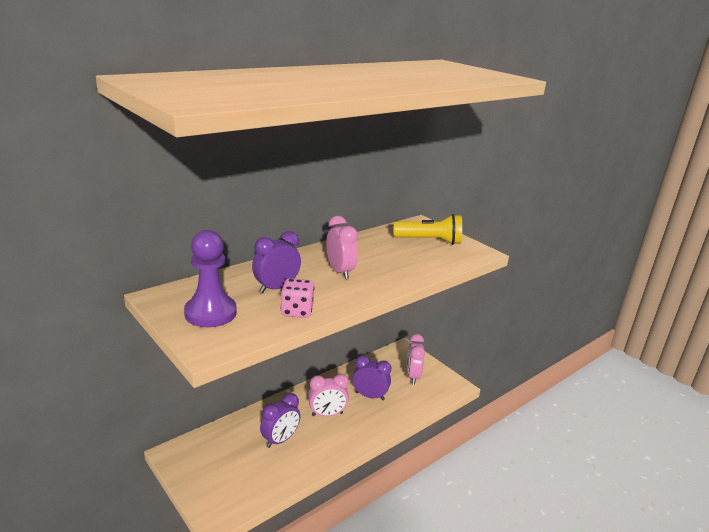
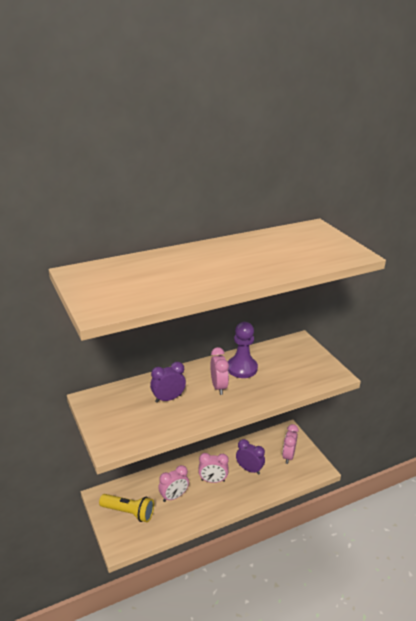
camera: 15 degrees right, 5 degrees up
purple pawn [184,230,237,327] -> purple pawn moved to [228,322,258,378]
purple clock [260,393,300,448] -> pink clock [158,465,189,502]
pink dice [280,278,315,318] -> none
yellow flashlight [394,214,462,245] -> yellow flashlight moved to [99,494,154,522]

